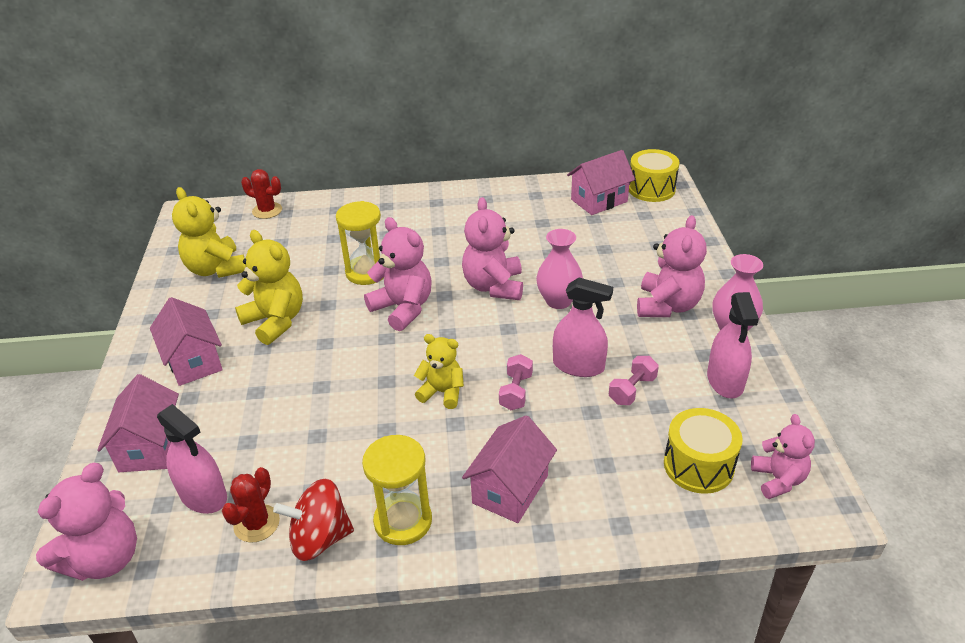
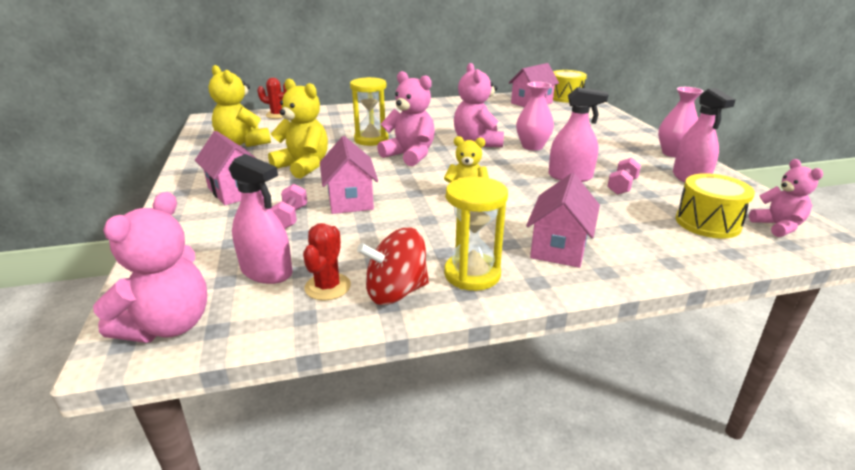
camera: 10 degrees left, 10 degrees down
pink house [97,374,179,472] -> pink house moved to [320,136,378,214]
pink dumbbell [499,354,533,410] -> pink dumbbell moved to [271,184,307,229]
pink teddy bear [637,215,707,317] -> none

